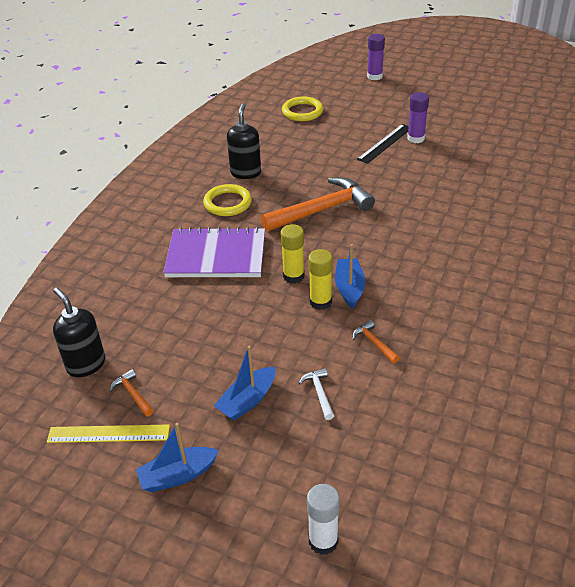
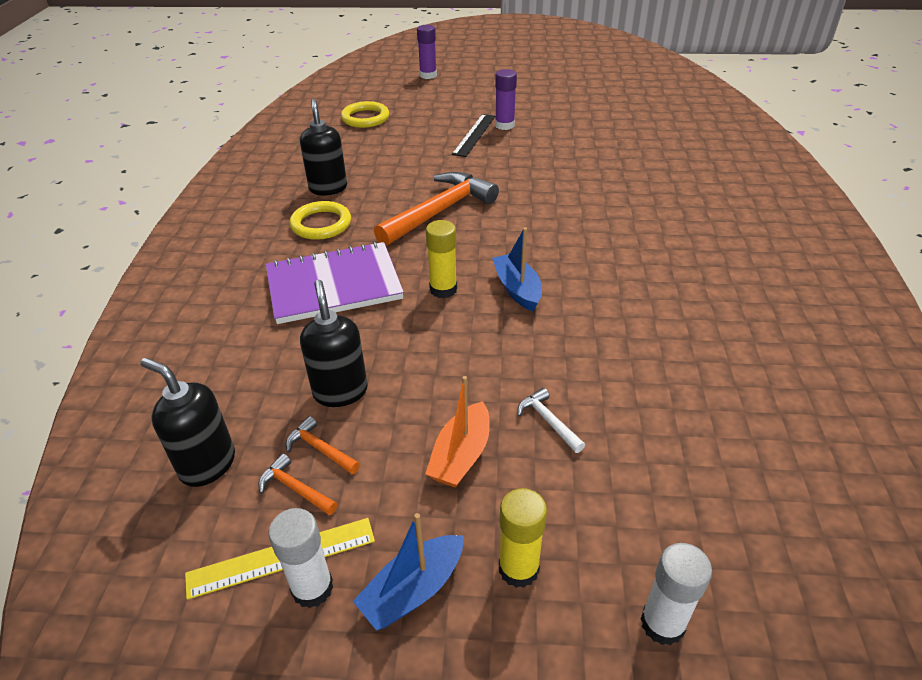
camera: 20 degrees left, 0 degrees up
blue boat [214,345,276,421] -> orange boat [425,376,490,488]
yellow glue stick [308,249,333,310] -> yellow glue stick moved to [499,488,547,588]
orange hammer [352,320,399,364] -> orange hammer moved to [286,416,360,474]
none -> white glue stick [268,508,333,608]
none -> black soap dispenser [300,280,368,407]

